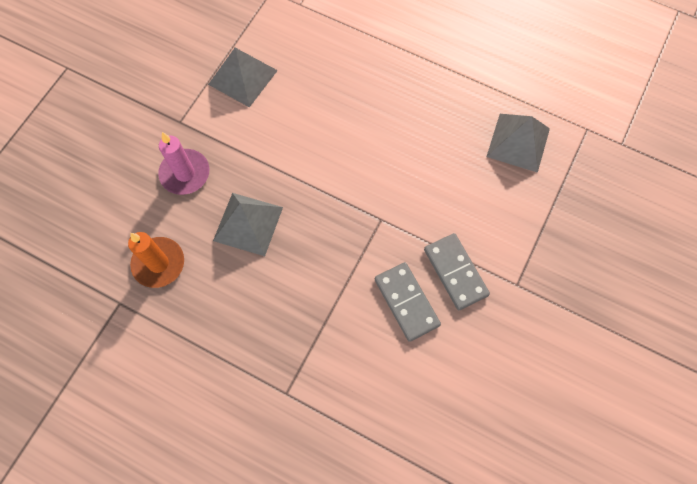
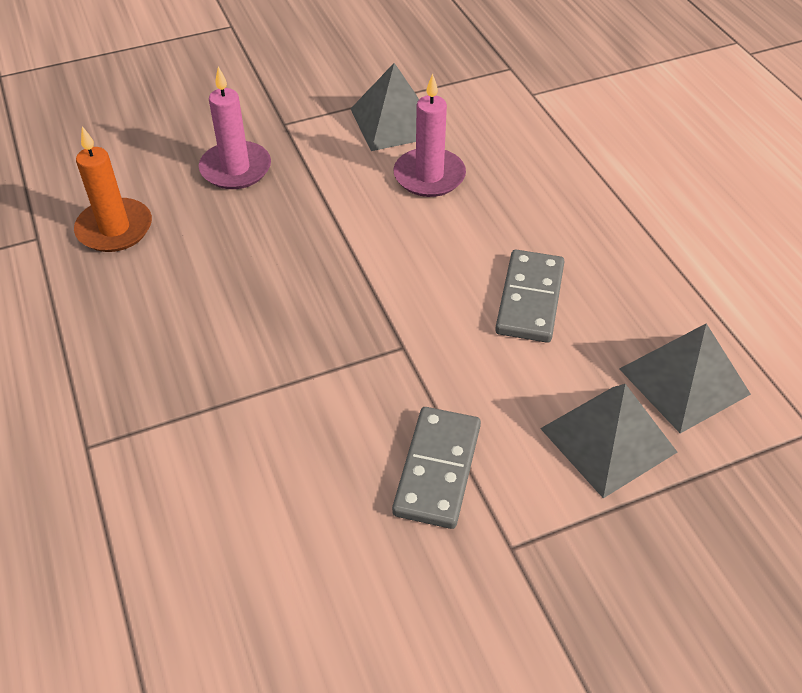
camera: 40 degrees right, 20 degrees down
grey pyramid [213,193,283,256] -> grey pyramid moved to [540,384,677,498]
grey domino [375,262,441,342] -> grey domino moved to [495,250,565,343]
none -> pink candle [393,74,466,197]

